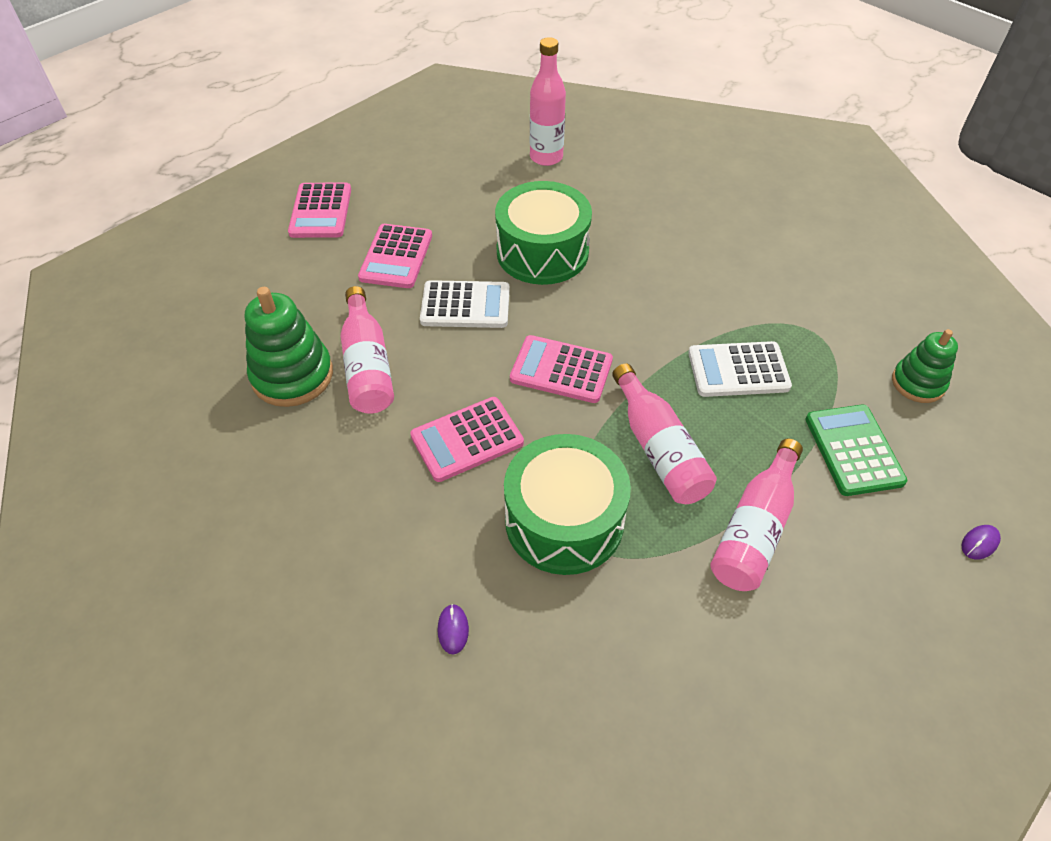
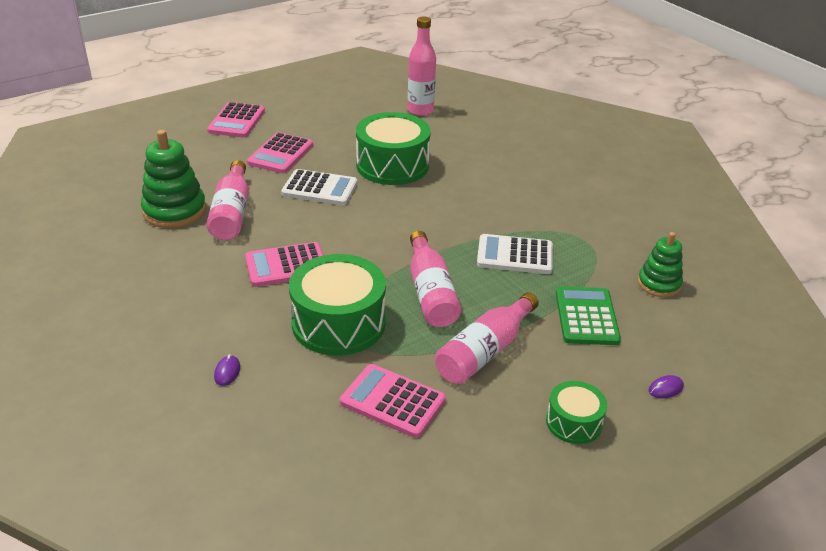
camera: 10 degrees right, 15 degrees down
pink calculator [510,335,613,403] -> pink calculator moved to [340,364,446,438]
none -> green drum [546,381,607,444]

